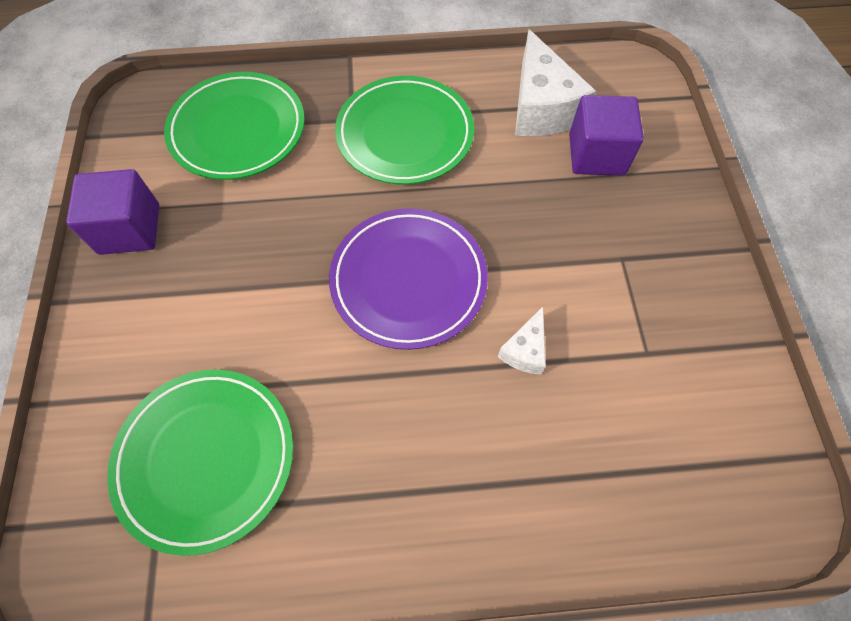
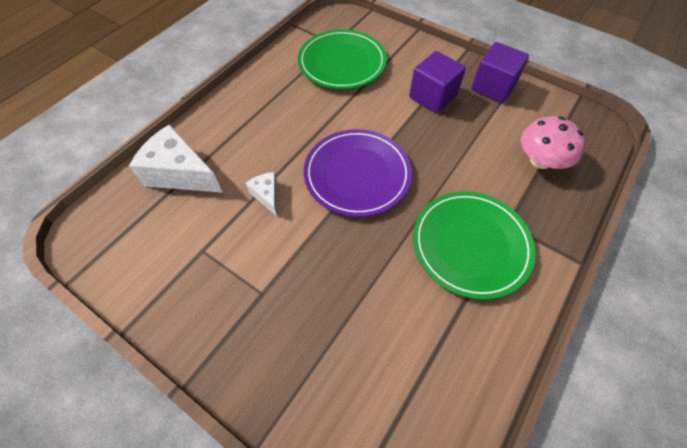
camera: 130 degrees right, 5 degrees down
green plate [164,72,305,180] -> pink mushroom [521,116,586,169]
white cheese [515,29,596,136] -> white cheese moved to [129,124,223,193]
purple cube [569,95,644,176] -> purple cube moved to [409,51,466,113]

